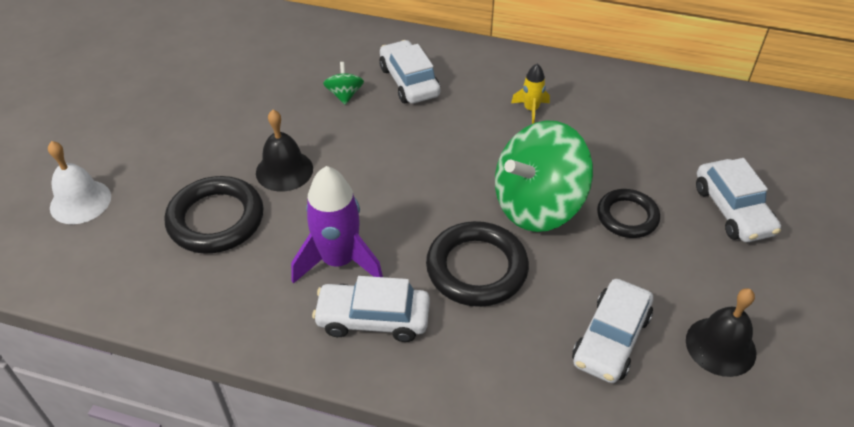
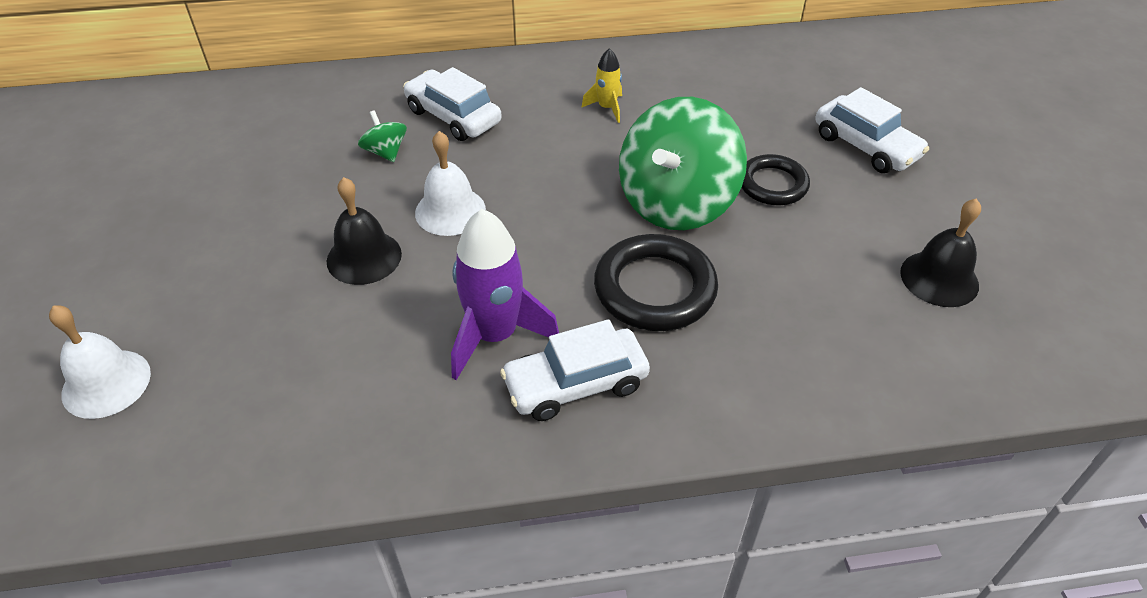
camera: 25 degrees left, 0 degrees up
black ring [164,176,264,254] -> none
white car [572,279,653,383] -> none
none -> white bell [415,131,486,236]

